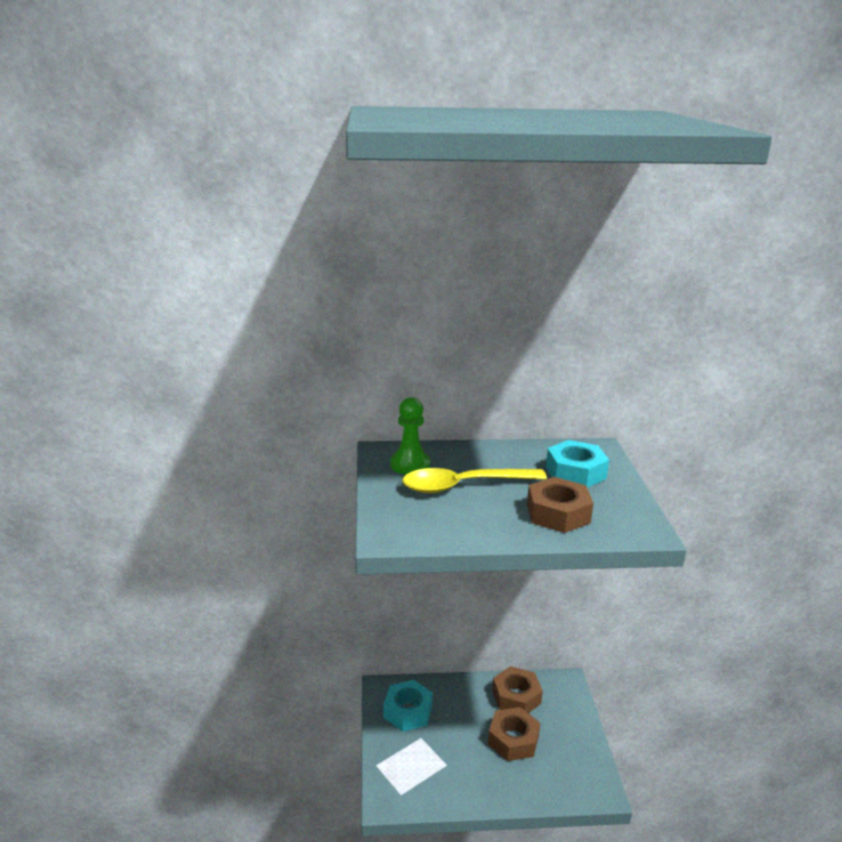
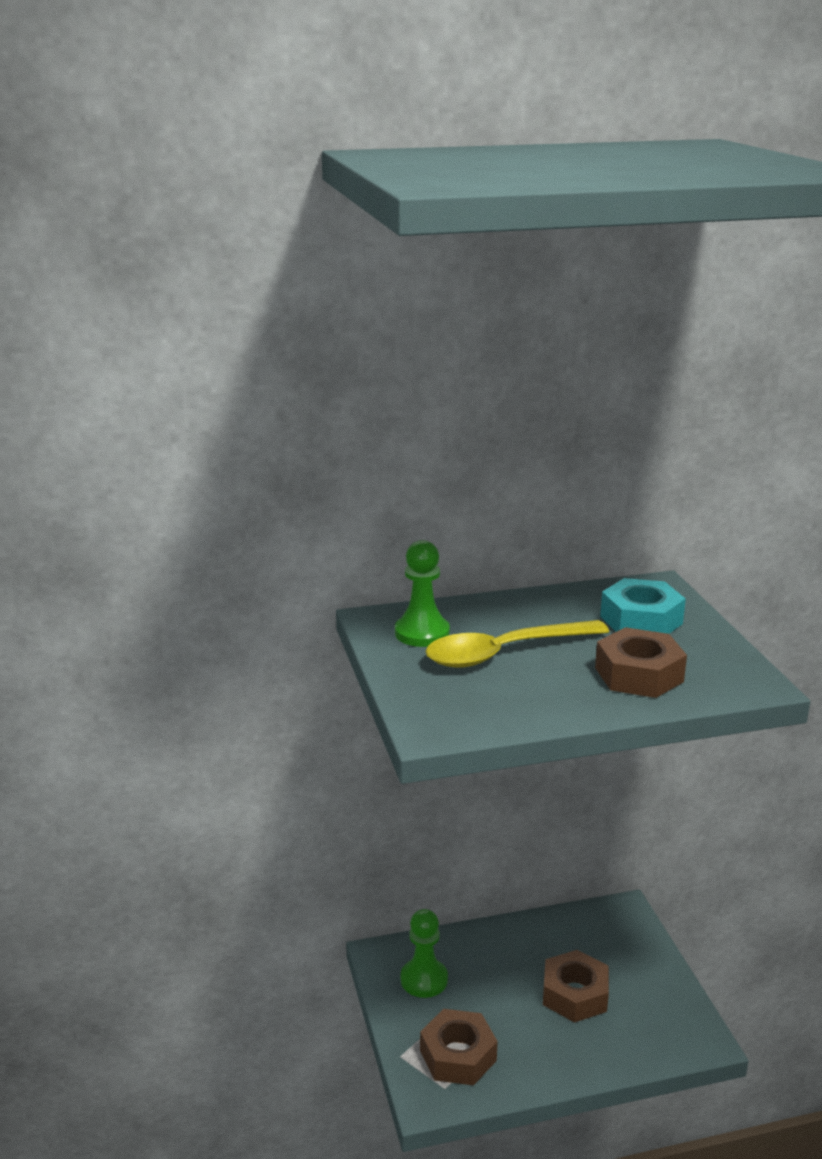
camera: 10 degrees left, 0 degrees up
turquoise nut [384,680,433,732] -> green pawn [401,909,448,998]
brown nut [492,666,543,713] -> brown nut moved to [420,1009,498,1085]

